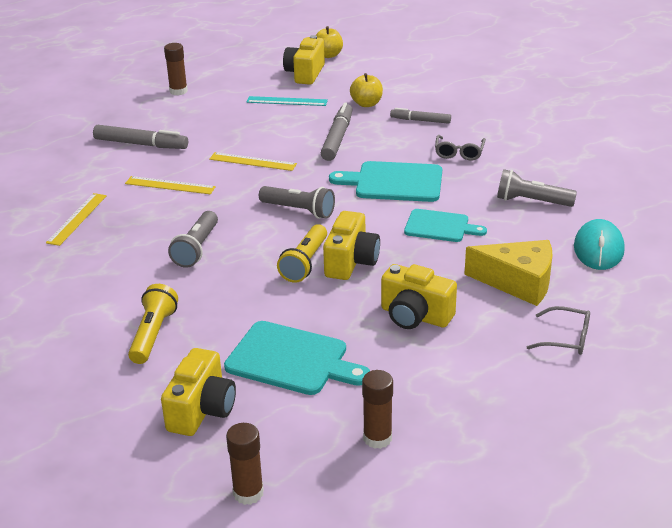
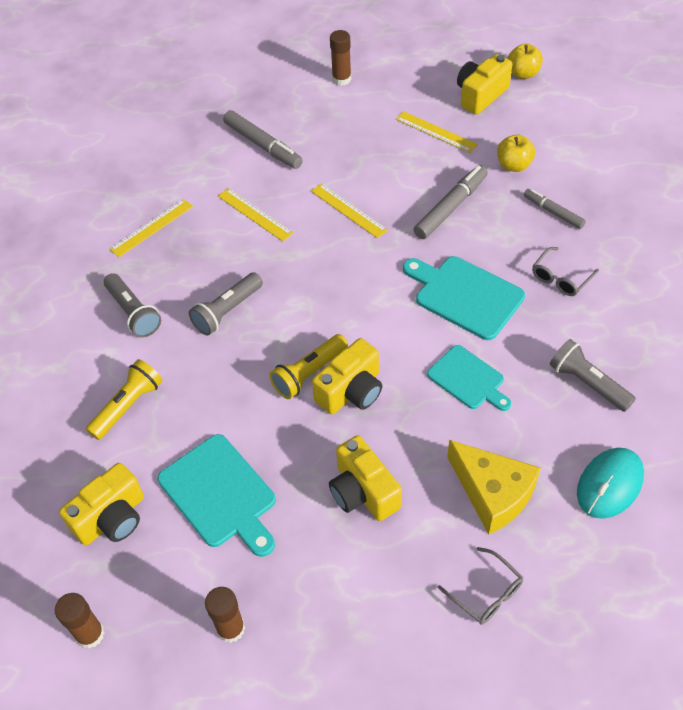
camera: 30 degrees right, 20 degrees up
turquoise ruler [247,96,328,106] -> yellow ruler [396,111,478,153]
grey flashlight [259,186,335,219] -> grey flashlight moved to [104,273,161,338]

